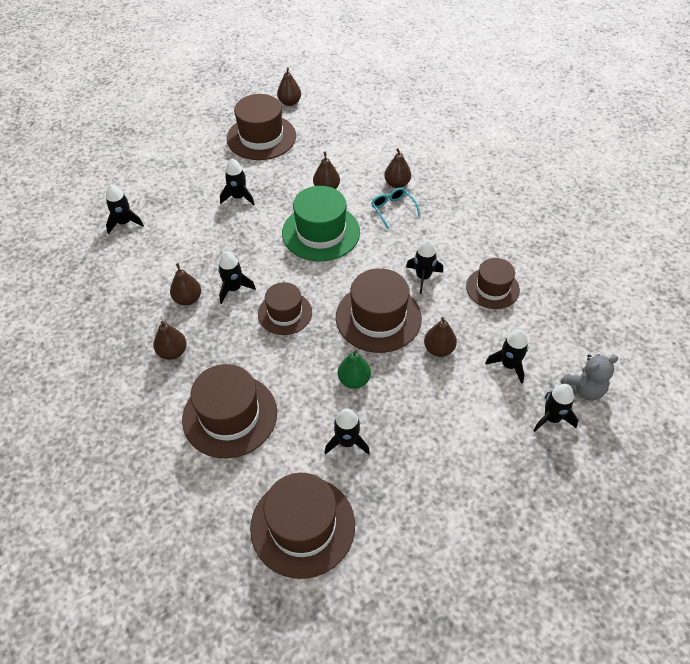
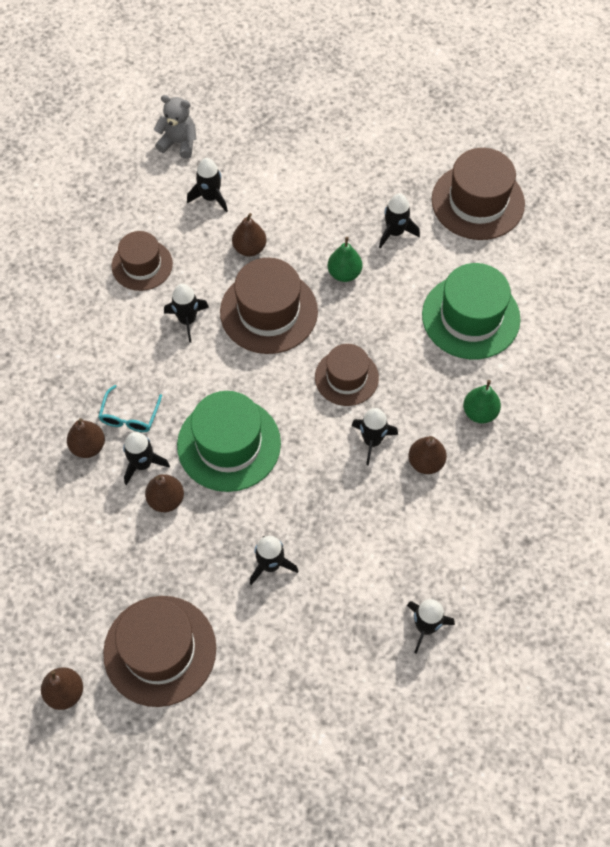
camera: 140 degrees left, 10 degrees up
brown pear [153,321,187,360] -> green pear [463,380,501,423]
brown hat [182,364,277,459] -> green hat [422,263,520,359]
black rocket [533,384,578,432] -> black rocket moved to [123,432,170,485]

